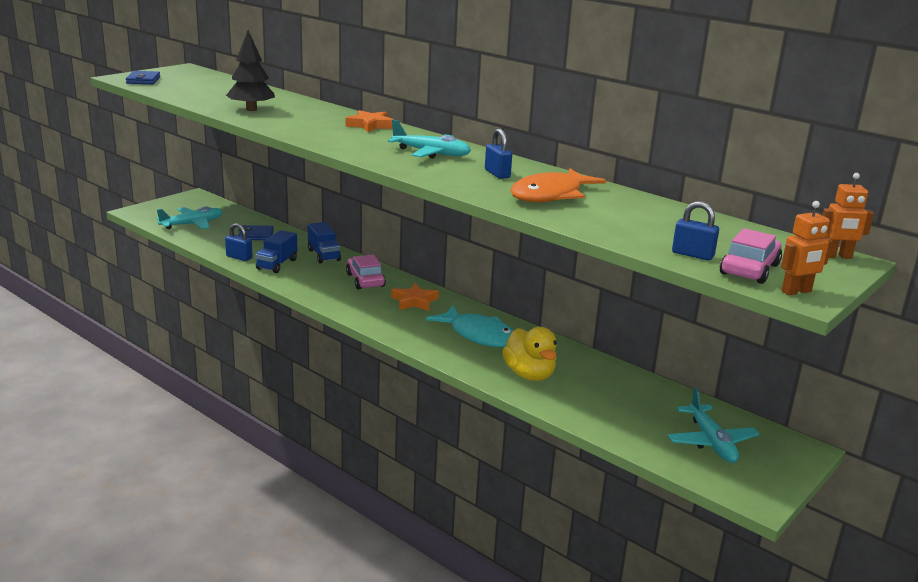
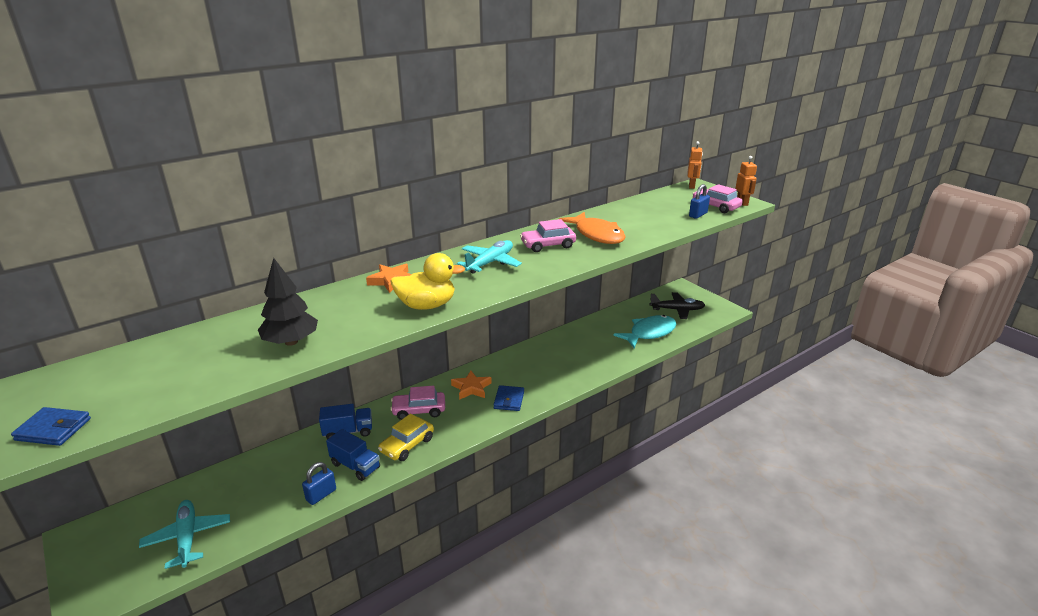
camera: 75 degrees left, 5 degrees up
blue wallet [238,225,274,240] -> blue wallet moved to [494,385,524,411]
turquoise fish [426,305,514,347] -> turquoise fish moved to [613,315,676,348]
blue padlock [485,129,512,179] -> pink car [520,219,576,252]
yellow duck [502,327,557,381] -> yellow duck moved to [390,253,465,310]
turquoise plane [668,388,759,463] -> black plane [649,292,705,319]
none -> yellow car [378,414,434,461]

